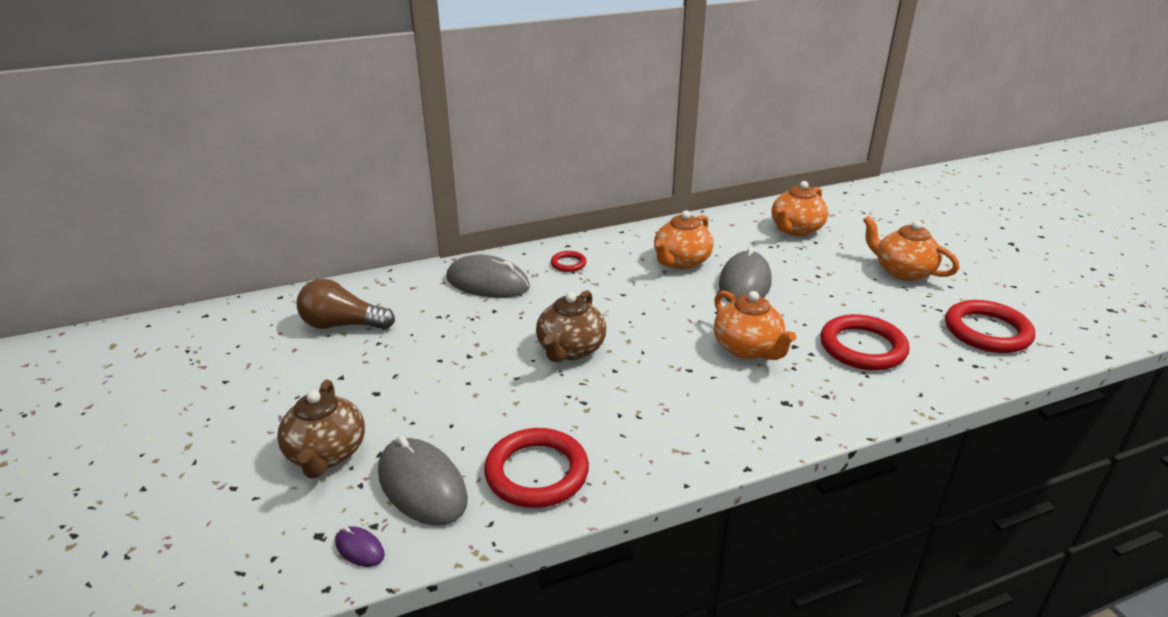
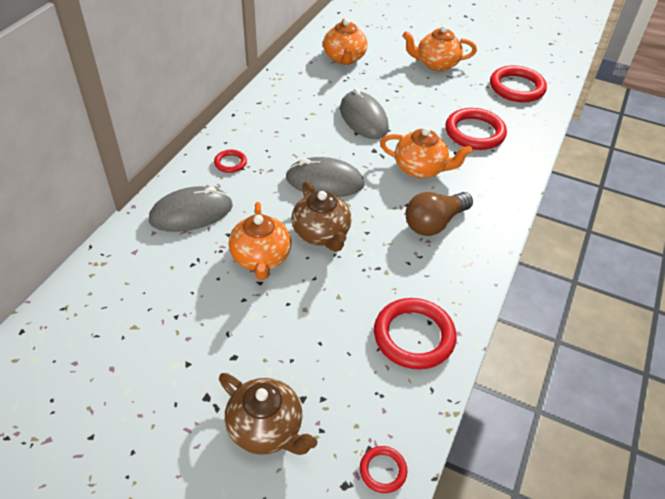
camera: 45 degrees left, 15 degrees up
brown light bulb [297,279,395,330] -> brown light bulb moved to [405,192,473,236]
purple mouse [335,526,385,567] -> red ring [360,446,407,493]
grey mouse [378,435,468,526] -> grey mouse moved to [286,157,365,197]
orange teapot [654,210,714,269] -> orange teapot moved to [229,202,291,280]

